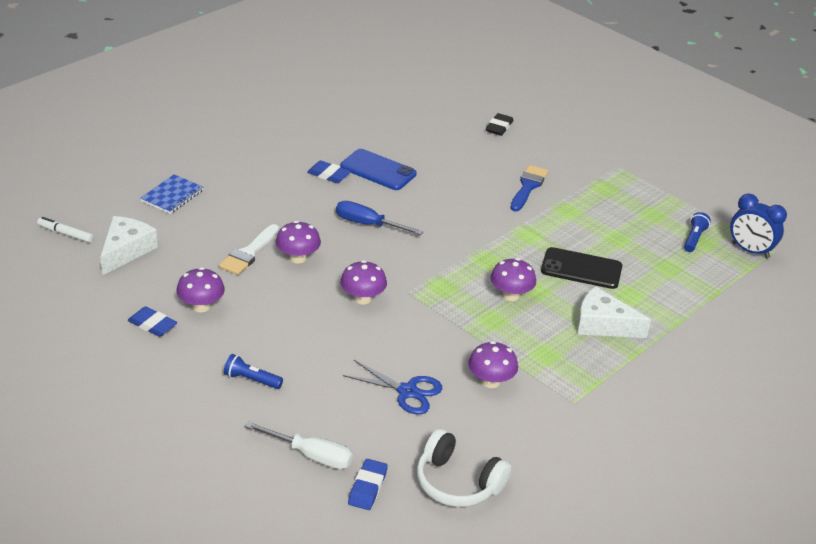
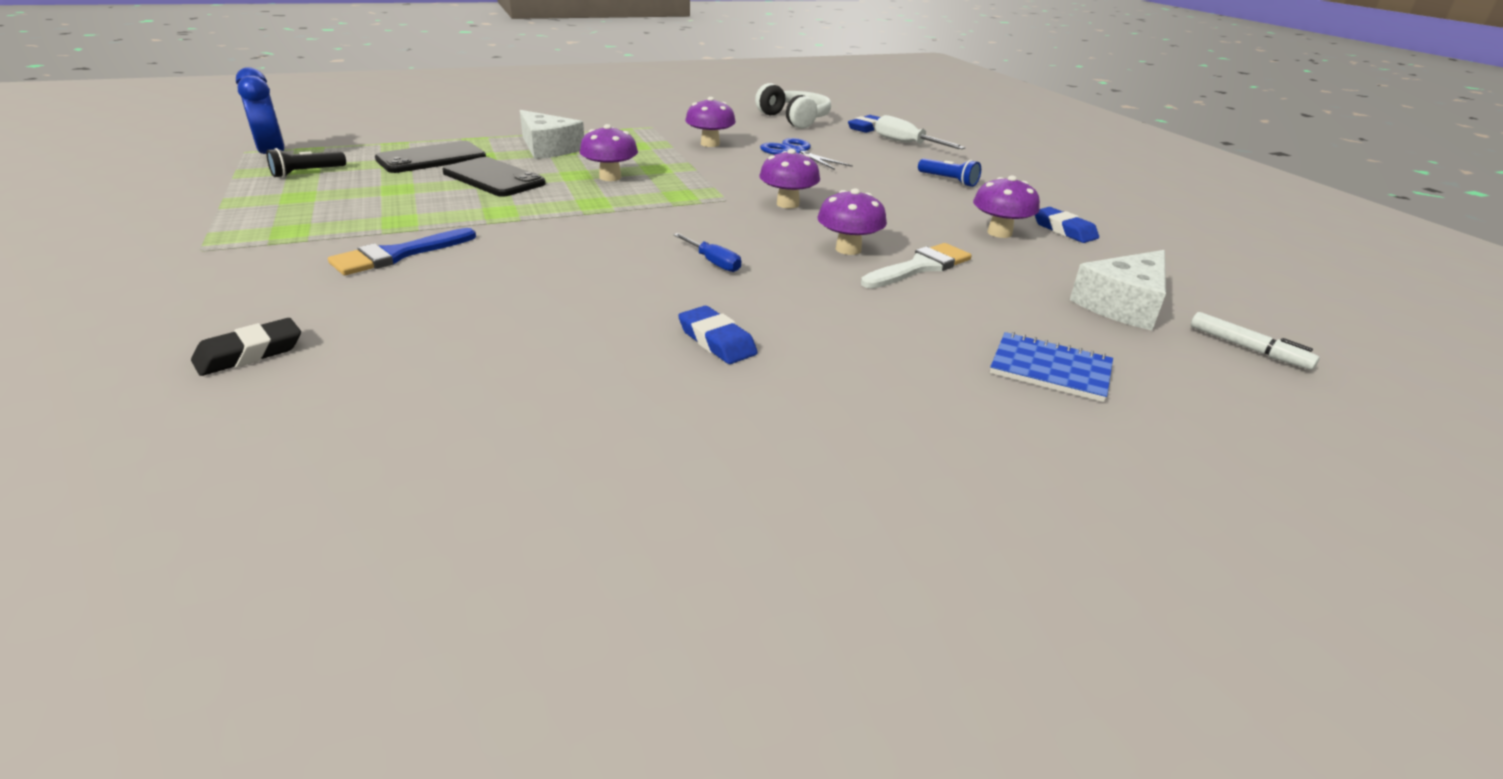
camera: 155 degrees left, 5 degrees down
blue notebook [140,174,204,214] -> blue notebook turned 60 degrees clockwise [990,332,1113,402]
blue screwdriver [336,201,424,235] -> blue screwdriver [673,233,741,272], size x0.63
blue phone [340,149,417,190] -> none
blue flashlight [684,212,711,252] -> black flashlight [266,148,346,178]
none -> black phone [375,141,486,173]

